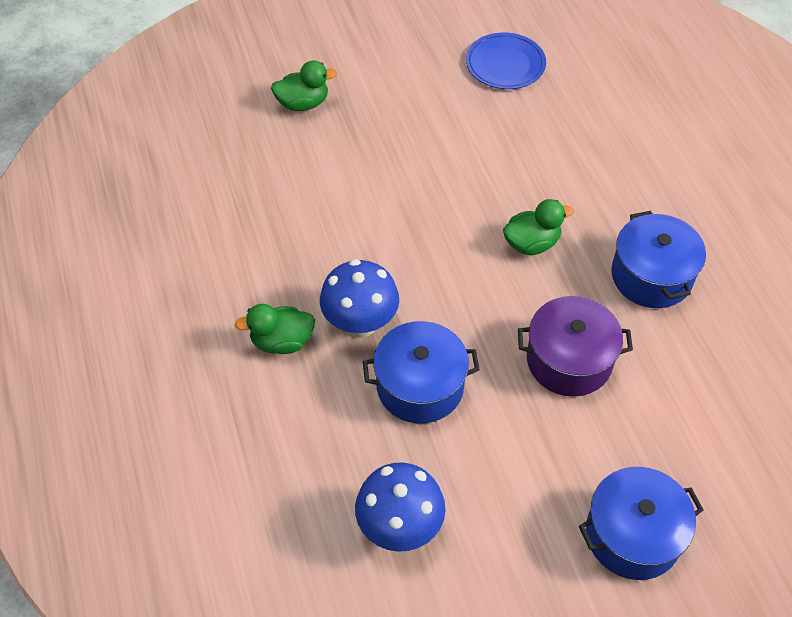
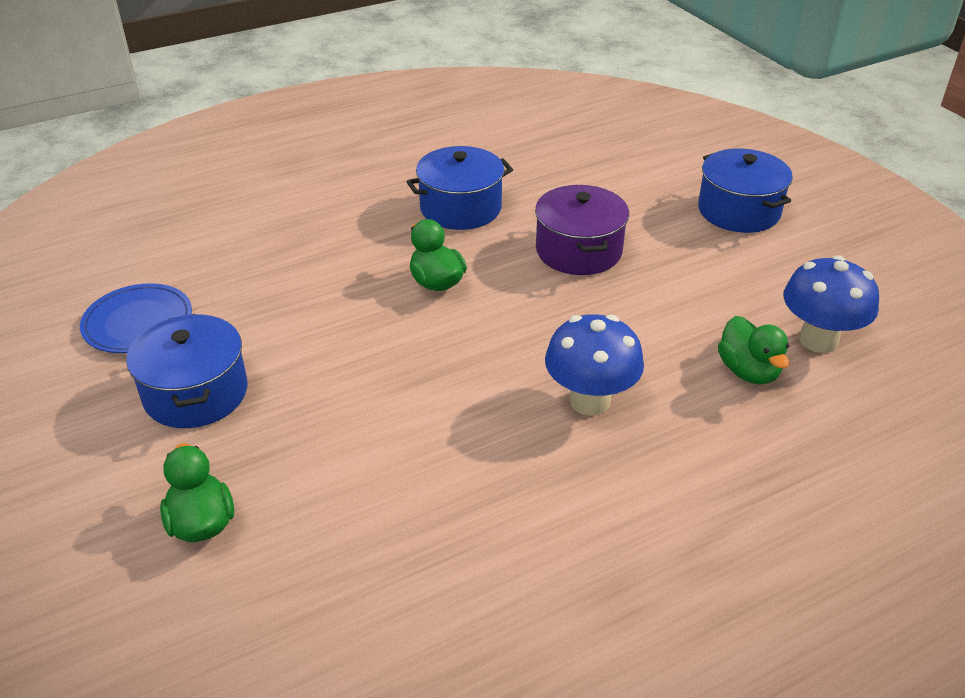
camera: 100 degrees left, 15 degrees down
green duck [235,304,315,354] -> green duck moved to [718,316,790,384]
blue pot [363,321,480,424] -> blue pot moved to [126,314,247,428]

